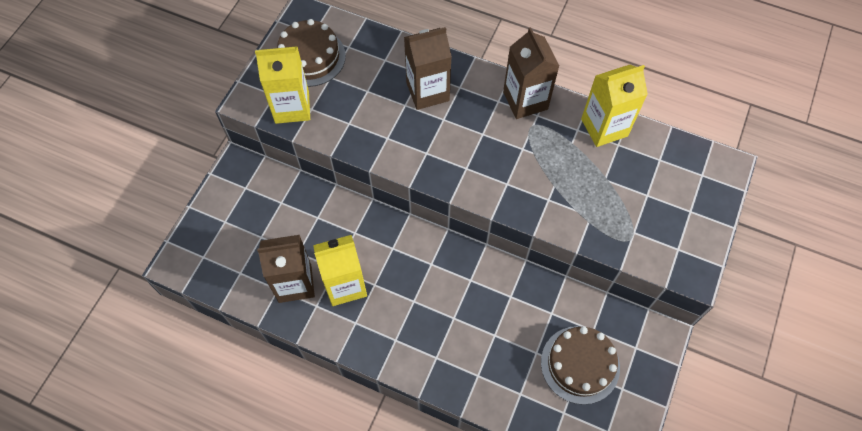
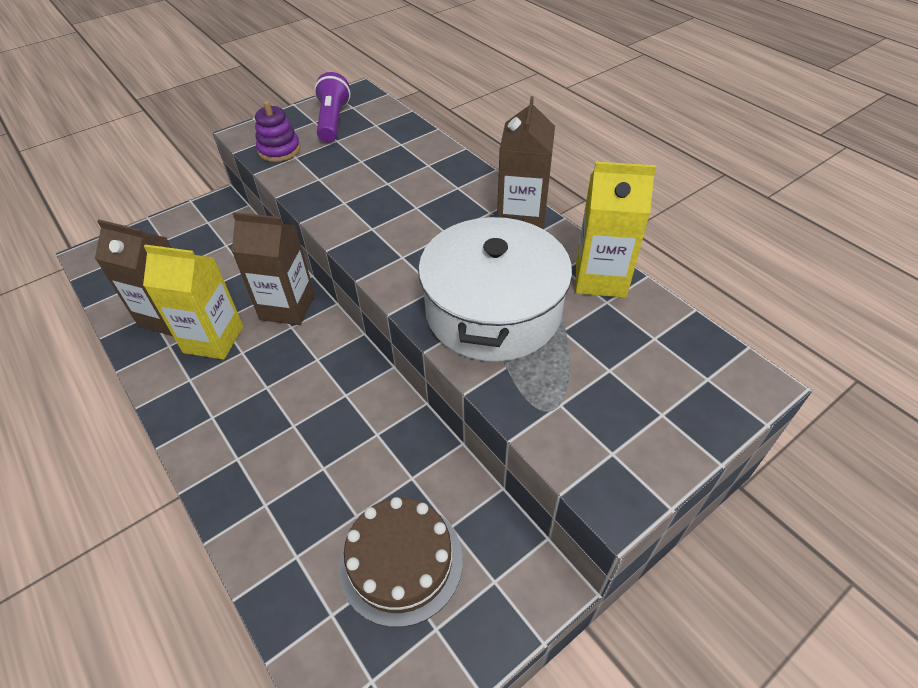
camera: 30 degrees right, 15 degrees down
yellow carton [255,46,310,124] -> purple stacking toy [255,101,300,162]
brown cake [277,19,346,87] -> purple flashlight [314,72,351,143]
brown carton [404,27,452,110] -> brown carton moved to [231,212,315,325]
none -> white pot [418,215,572,362]

